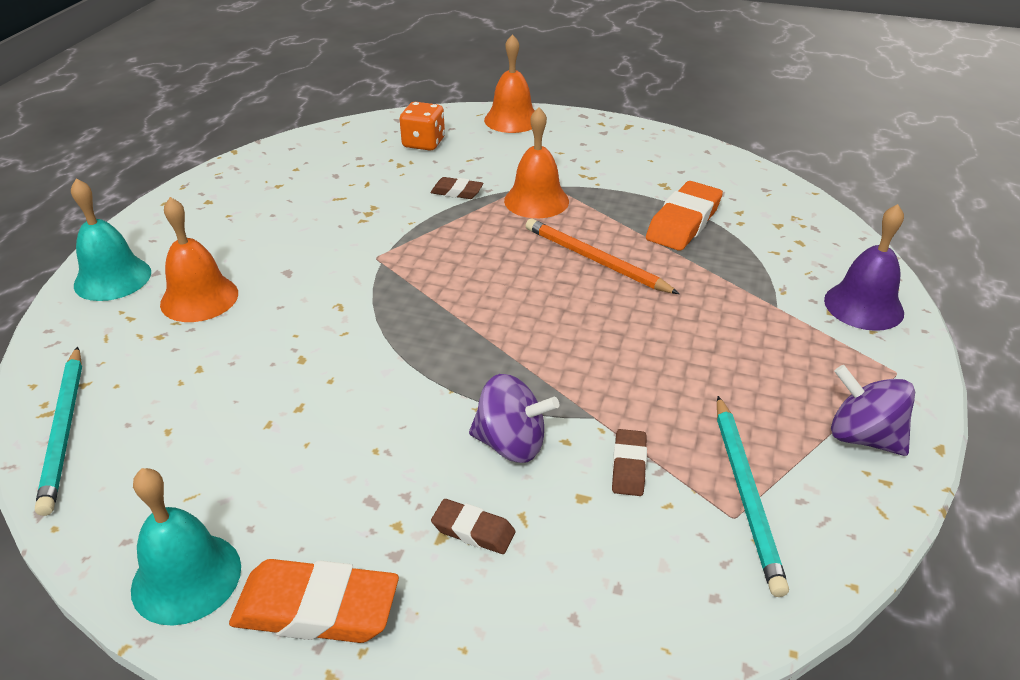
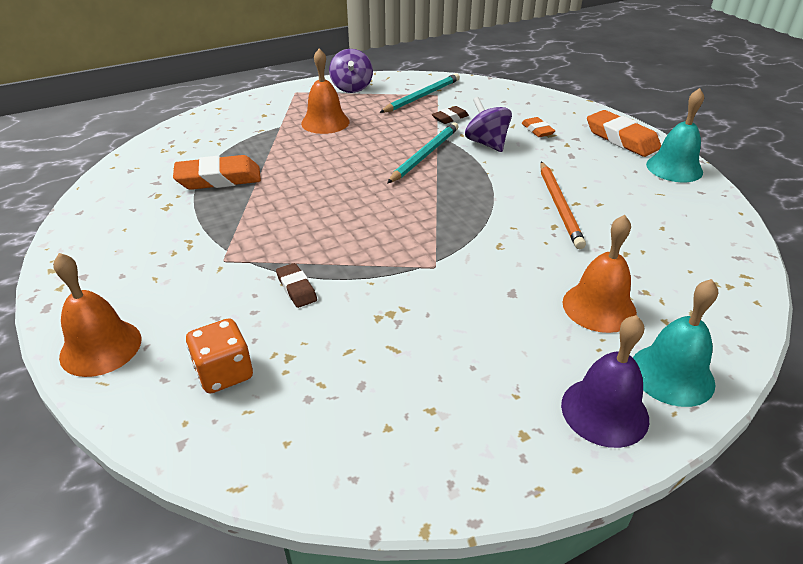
camera: 135 degrees left, 0 degrees up
turquoise pencil [35,347,82,516] -> turquoise pencil moved to [387,122,459,184]
brown eraser [431,499,516,554] -> orange eraser [522,117,555,137]
orange bell [504,107,569,218] -> orange bell moved to [301,48,349,134]
orange pencil [526,219,680,294] -> orange pencil moved to [540,162,586,249]
purple bell [824,204,904,331] -> purple bell moved to [561,315,649,448]

